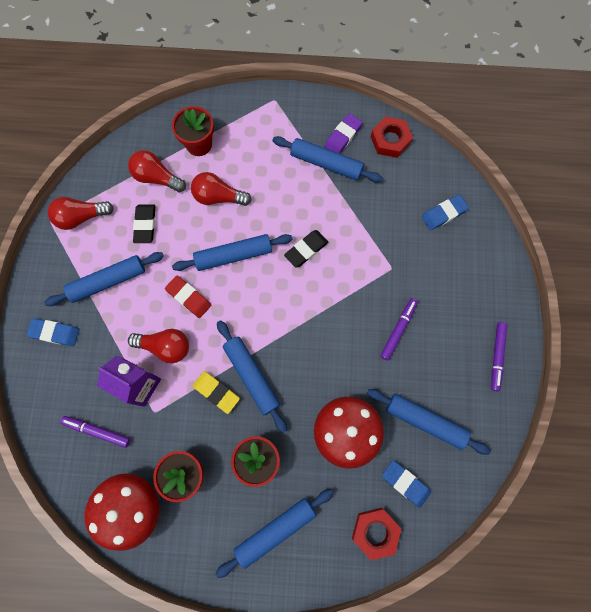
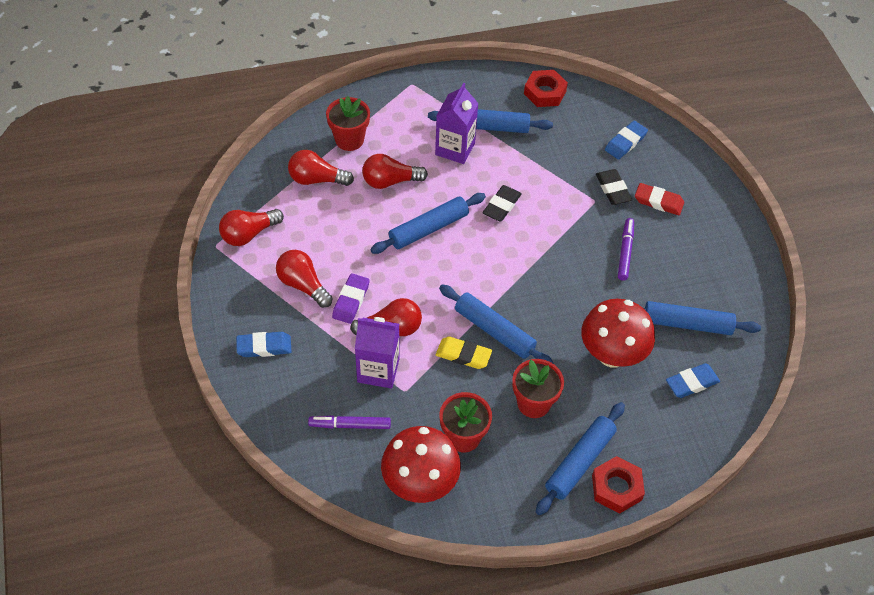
camera: 20 degrees left, 20 degrees down
blue rolling pin [44,252,164,306] -> red light bulb [276,250,333,308]
black eraser [133,204,155,243] -> black eraser moved to [596,169,632,205]
red eraser [165,276,211,318] -> red eraser moved to [635,183,684,215]
purple eraser [324,113,363,154] -> purple eraser moved to [332,274,370,324]
red nut [352,508,401,561] -> red nut moved to [592,456,645,513]
blue eraser [382,460,431,508] -> blue eraser turned 45 degrees counterclockwise [666,363,720,398]
purple marker [491,322,507,391] -> none
none -> purple carton [435,83,479,164]

